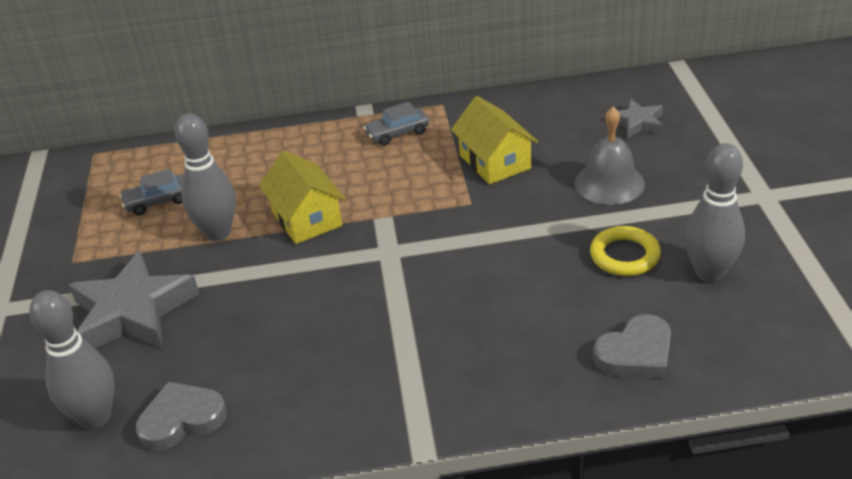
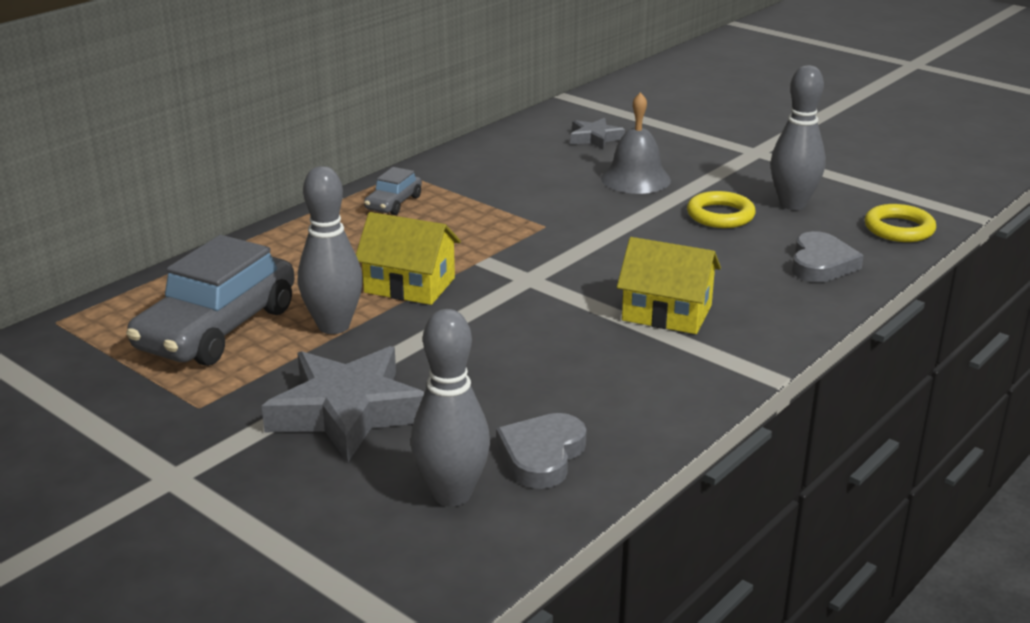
camera: 45 degrees left, 10 degrees down
grey car [120,169,184,215] -> grey car [126,235,295,366], size x2.12
yellow house [451,96,538,184] -> yellow house moved to [617,237,721,334]
none -> yellow ring [865,204,936,242]

